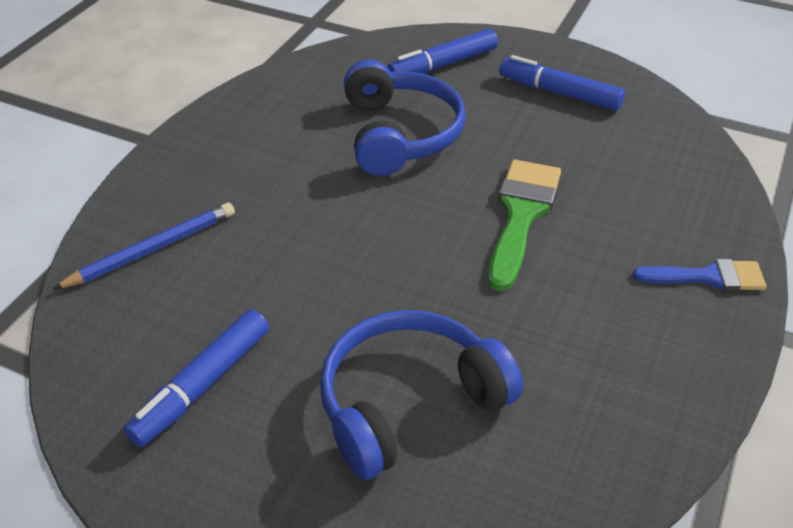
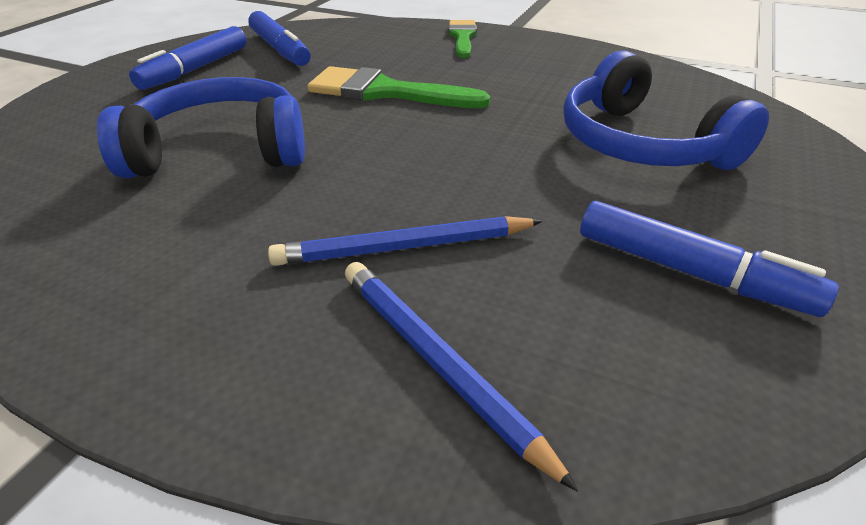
camera: 90 degrees left, 5 degrees down
blue marker [387,29,498,74] -> blue marker moved to [248,11,310,66]
blue brush [633,259,766,291] -> green brush [449,20,477,58]
none -> blue pencil [268,216,543,266]

